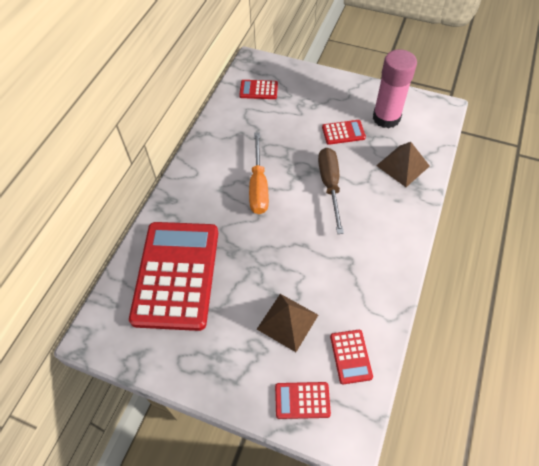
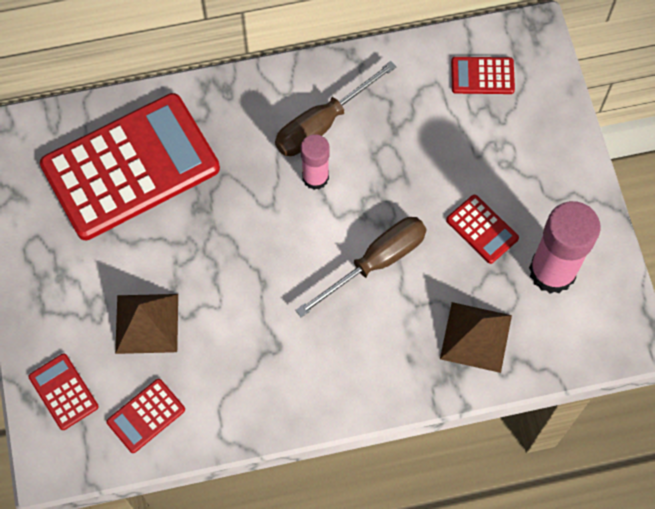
camera: 55 degrees right, 10 degrees up
red calculator [239,80,278,99] -> red calculator turned 60 degrees counterclockwise [451,57,515,94]
orange screwdriver [249,132,269,214] -> pink glue stick [301,134,329,190]
none -> brown screwdriver [275,61,397,156]

